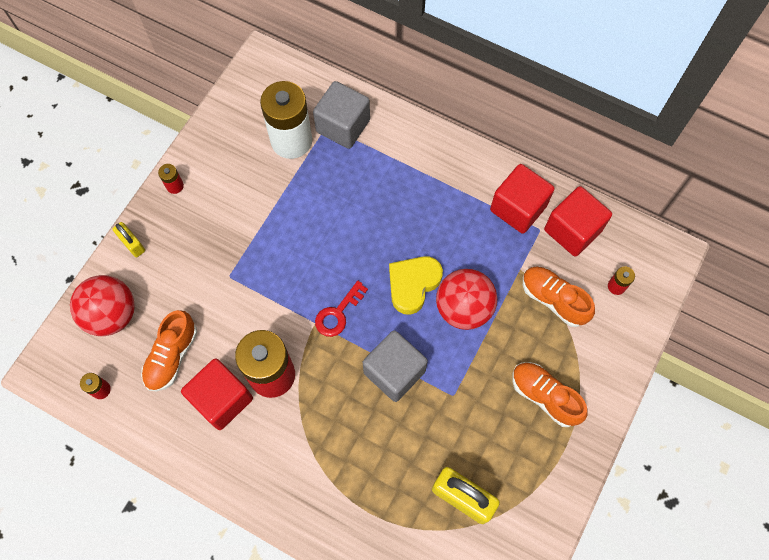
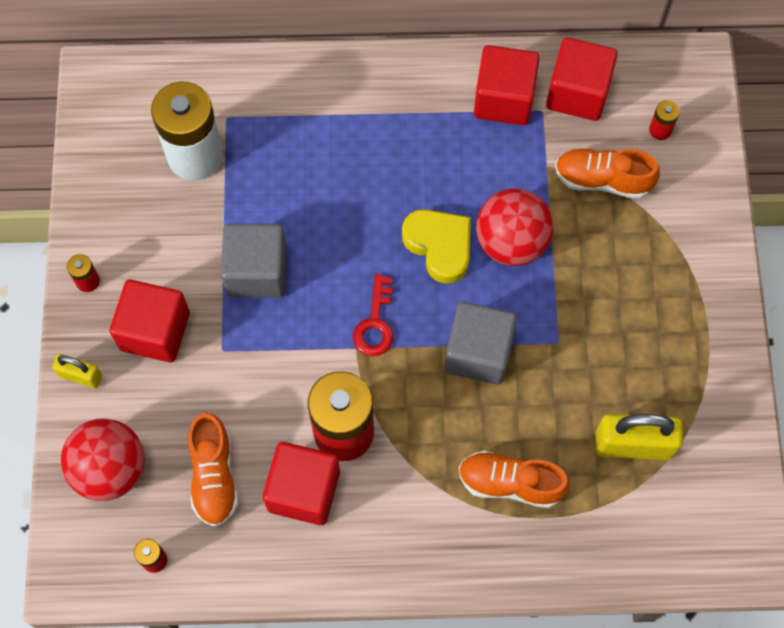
camera: 30 degrees left, 0 degrees up
grey cube [313,81,370,149] -> grey cube moved to [221,224,287,298]
yellow heart [389,256,443,315] -> yellow heart turned 135 degrees clockwise [402,209,471,284]
orange shoe [512,362,588,427] -> orange shoe moved to [459,451,570,508]
none -> red cube [110,280,190,362]

